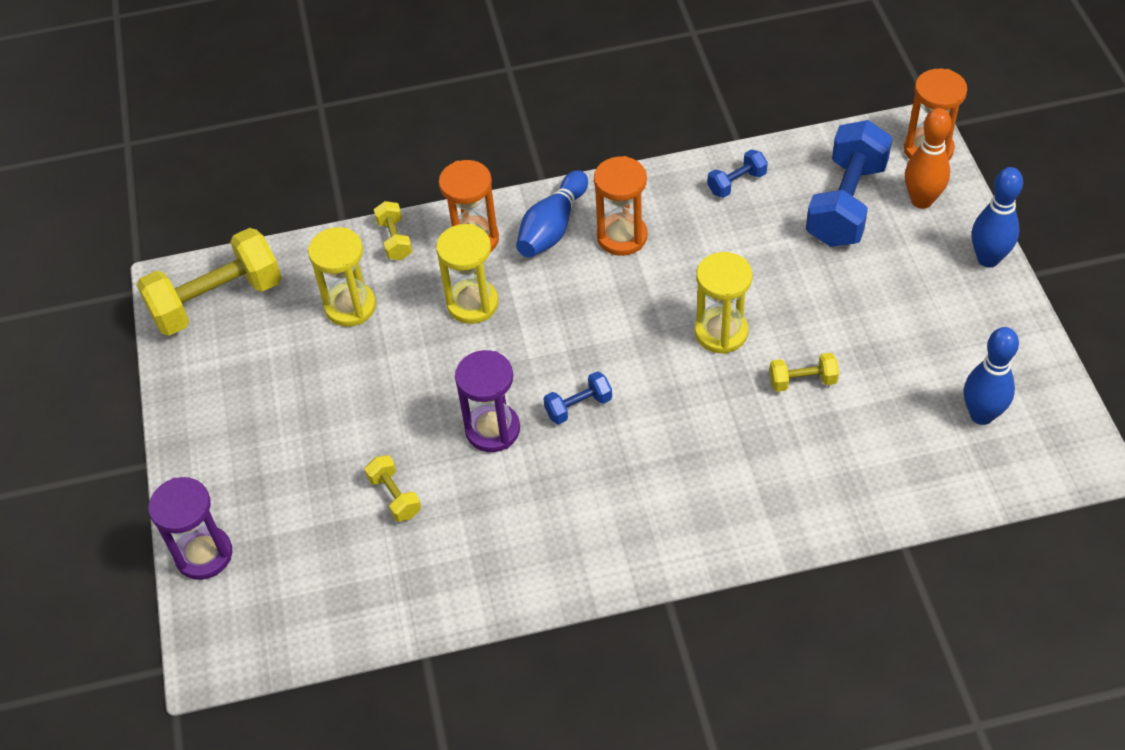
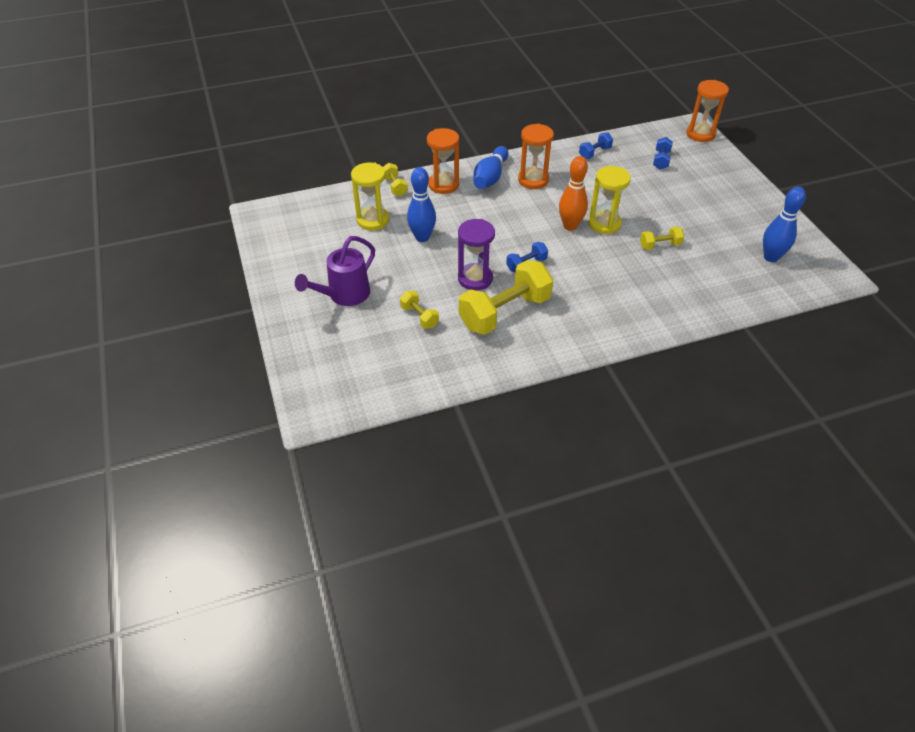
camera: 10 degrees left, 5 degrees down
yellow dumbbell [137,228,282,336] -> yellow dumbbell moved to [459,260,553,335]
purple hourglass [148,477,232,580] -> none
yellow hourglass [436,224,498,324] -> none
blue dumbbell [806,120,893,247] -> blue dumbbell [653,137,673,170], size x0.47
orange bowling pin [905,108,952,209] -> orange bowling pin moved to [559,156,588,231]
blue bowling pin [972,167,1023,267] -> blue bowling pin moved to [407,167,436,242]
none -> purple watering can [295,236,375,306]

